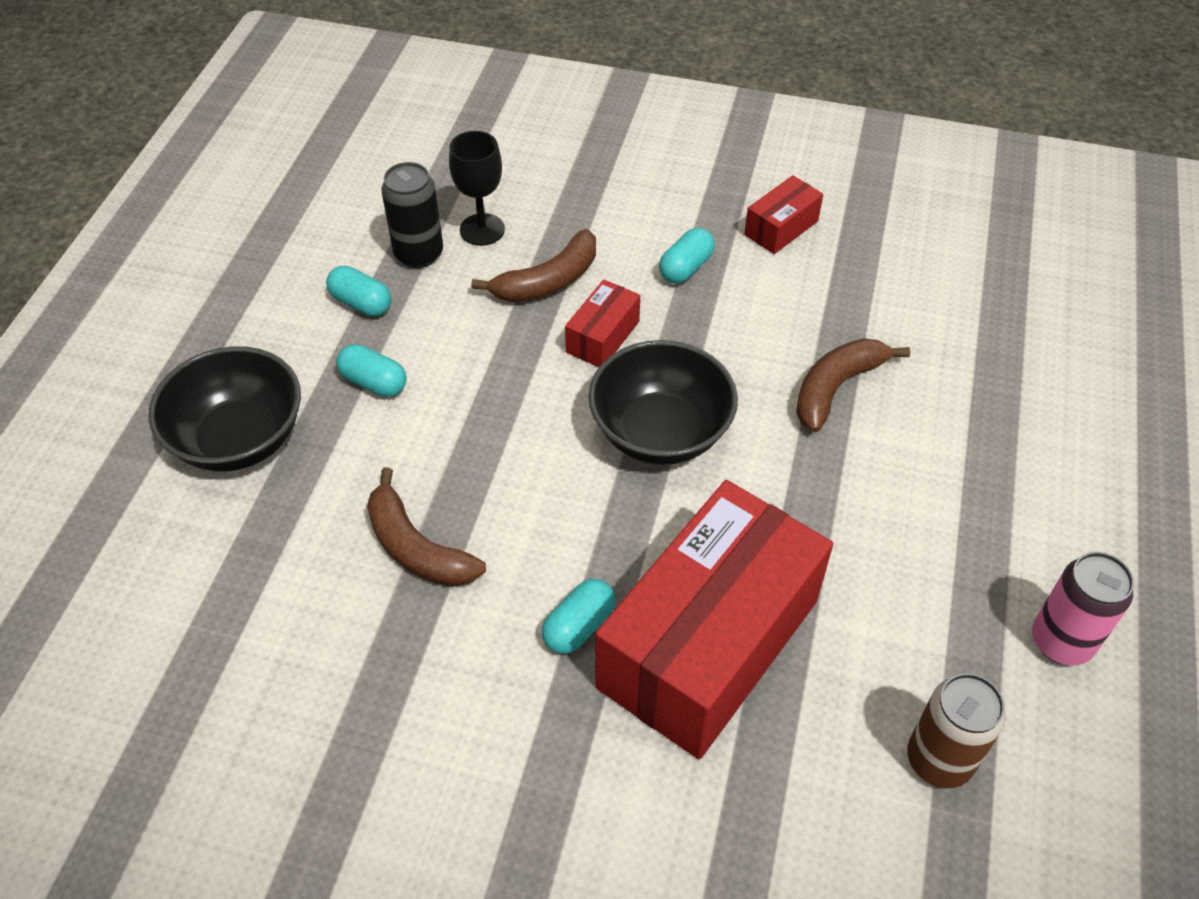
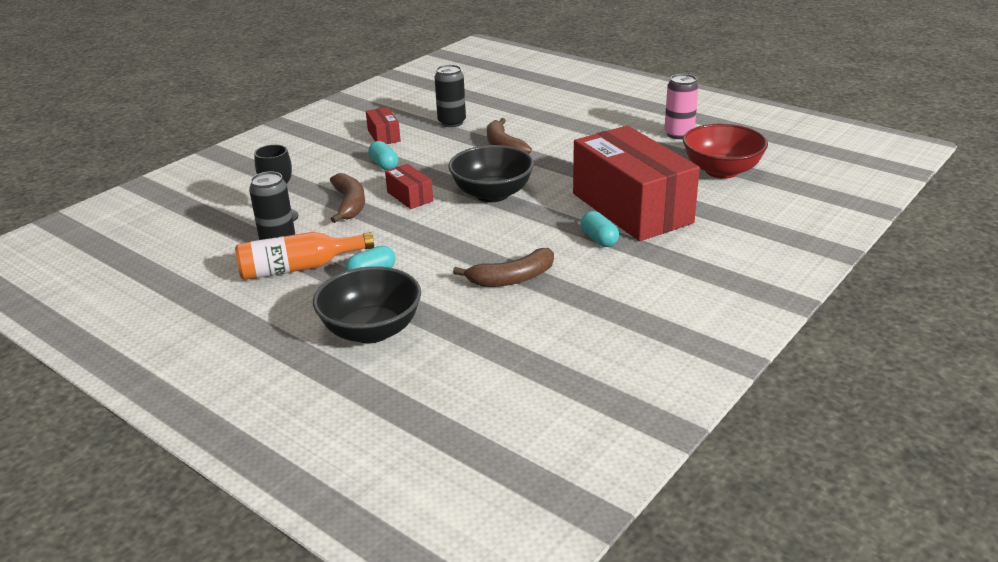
camera: 65 degrees left, 20 degrees down
turquoise capsule [326,266,392,316] -> orange bottle [235,232,374,280]
brown can [907,673,1005,788] -> red bowl [683,124,768,179]
none -> black can [434,65,466,127]

